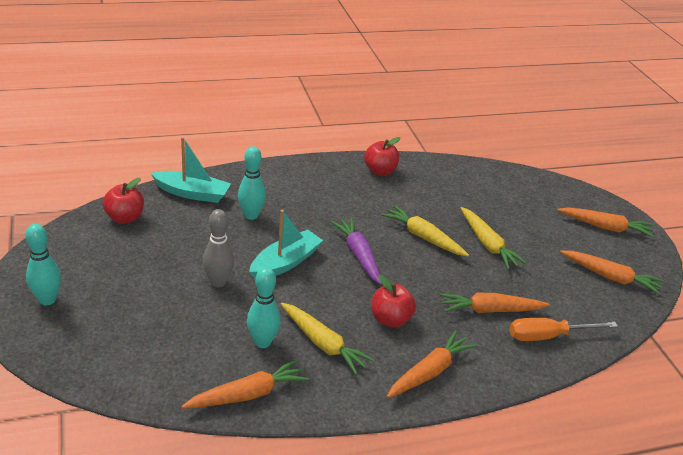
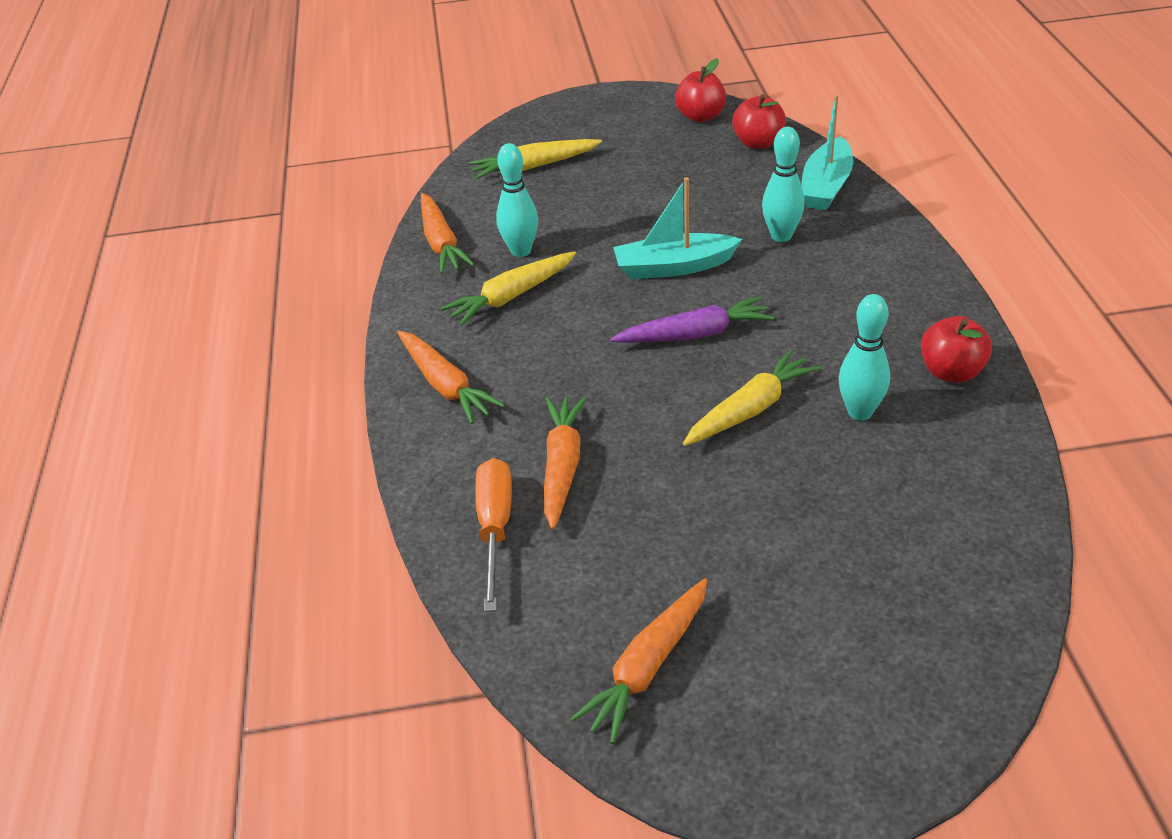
camera: 105 degrees right, 5 degrees up
turquoise bowling pin [26,224,61,305] -> turquoise bowling pin moved to [839,294,890,420]
grey bowling pin [203,209,234,287] -> none
turquoise boat [249,210,323,278] -> turquoise boat turned 120 degrees clockwise [613,177,742,279]
red apple [372,275,416,328] -> red apple moved to [675,58,726,122]
yellow carrot [461,207,527,269] -> yellow carrot moved to [469,139,602,179]
orange carrot [557,207,654,237] -> none

